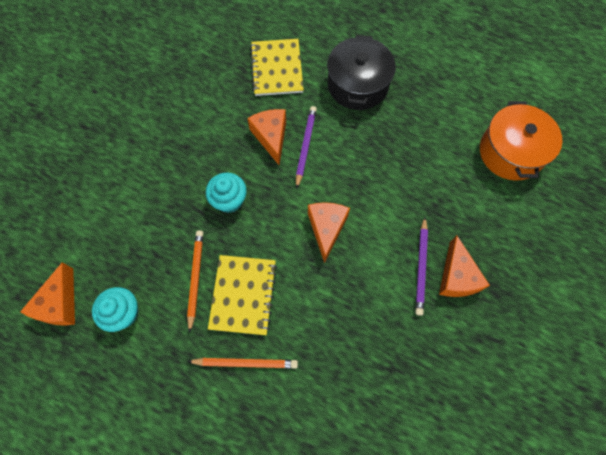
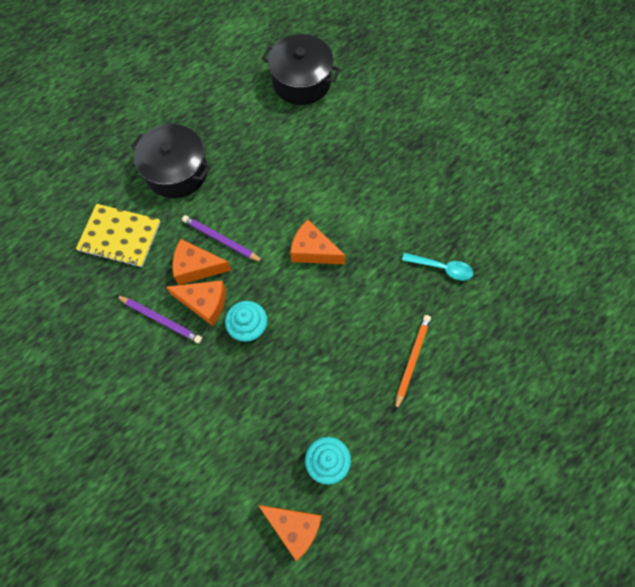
camera: 70 degrees left, 0 degrees up
orange pencil [187,230,203,333] -> none
yellow notebook [208,255,277,335] -> none
purple pencil [415,217,428,316] -> purple pencil moved to [116,295,202,343]
orange cheese [439,235,490,297] -> orange cheese moved to [166,280,226,326]
orange pot [480,101,563,181] -> black pot [262,34,340,105]
none -> turquoise spoon [402,253,473,281]

